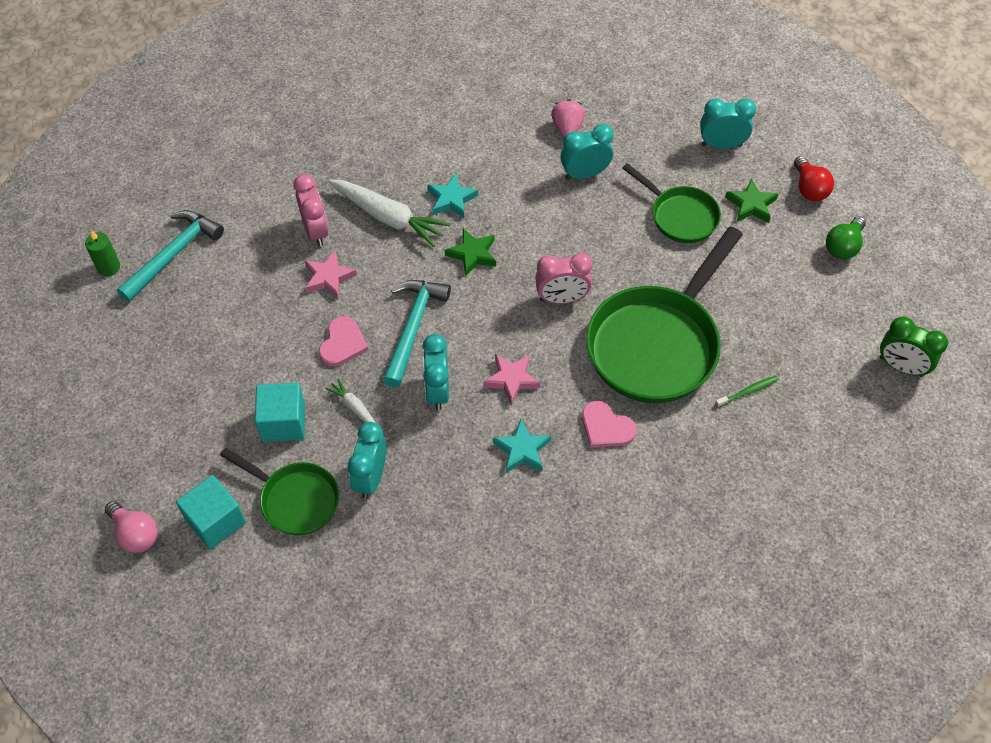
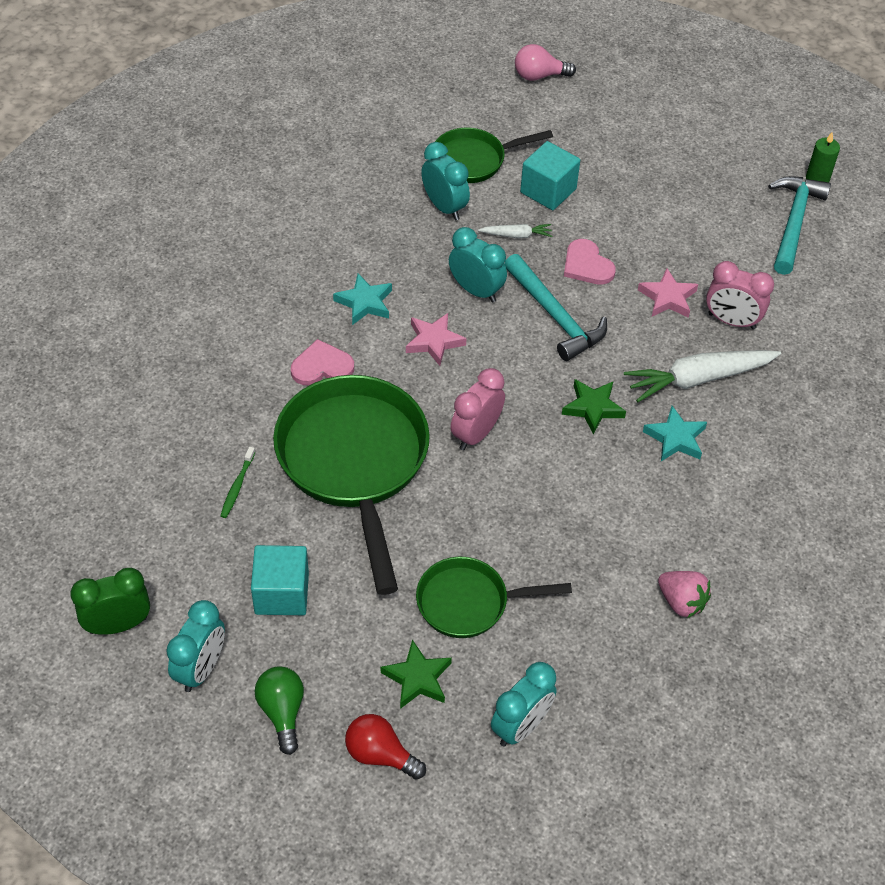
camera: 130 degrees right, 5 degrees down
turquoise hammer [117,210,224,302] -> turquoise hammer turned 150 degrees counterclockwise [768,176,831,275]
turquoise cube [176,475,246,549] -> turquoise cube moved to [251,545,309,615]
turquoise clock [561,124,614,180] -> turquoise clock moved to [167,600,225,692]

